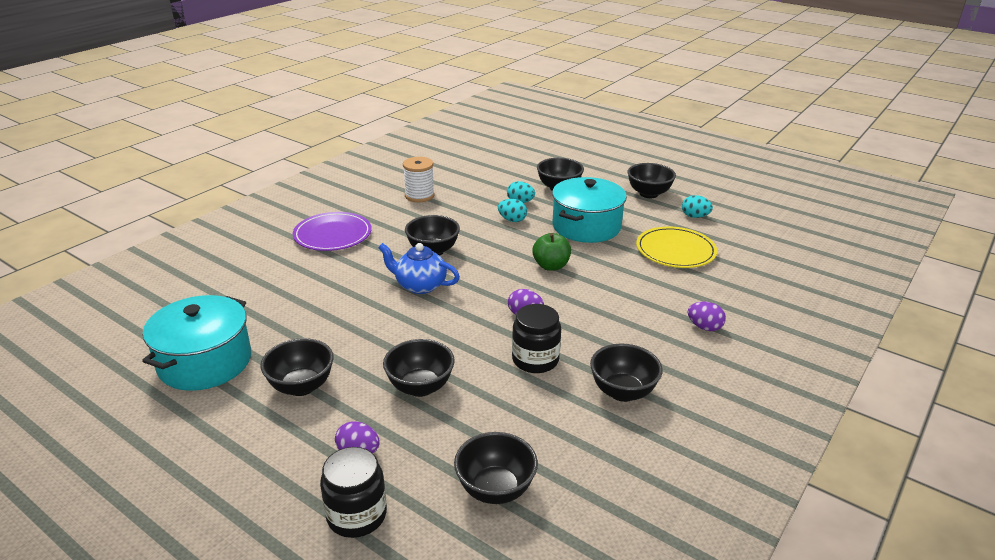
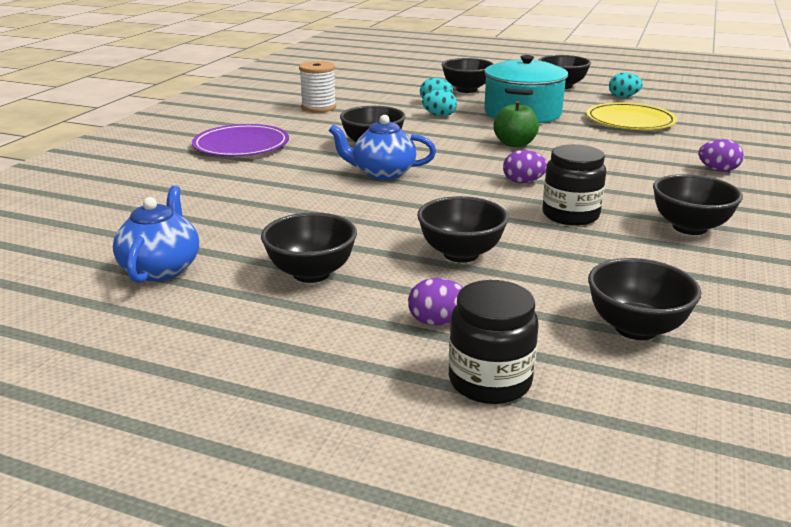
camera: 15 degrees left, 5 degrees down
turquoise pot [142,295,251,391] -> blue teapot [113,186,199,283]

